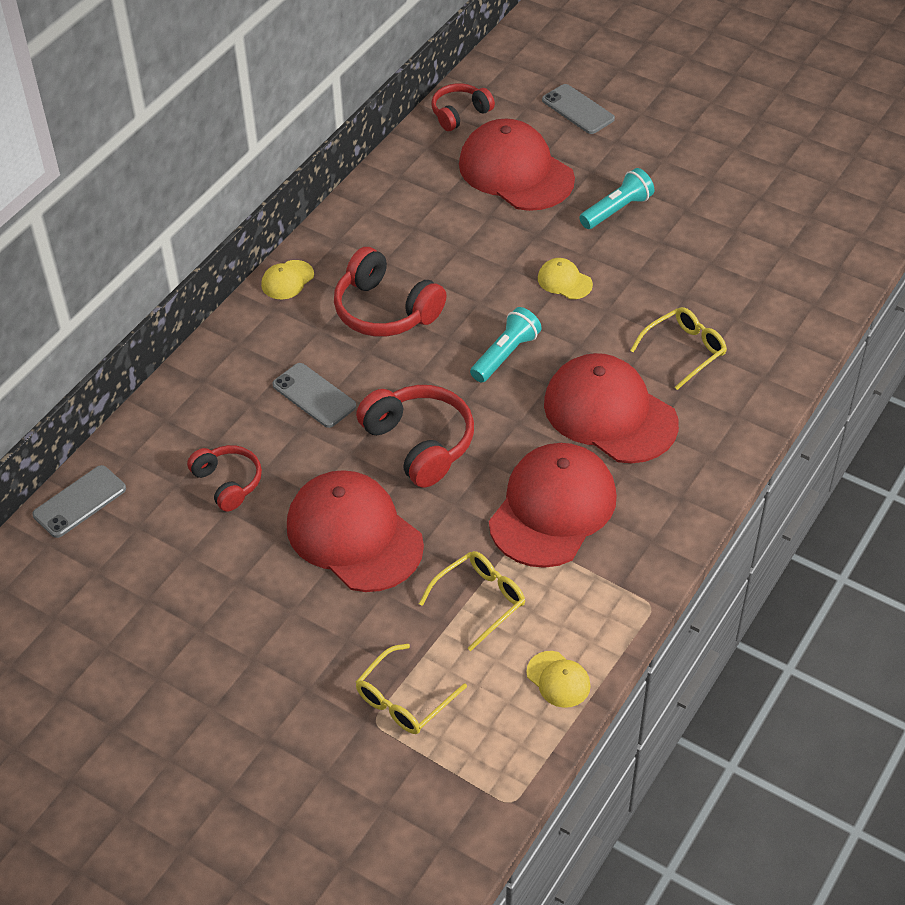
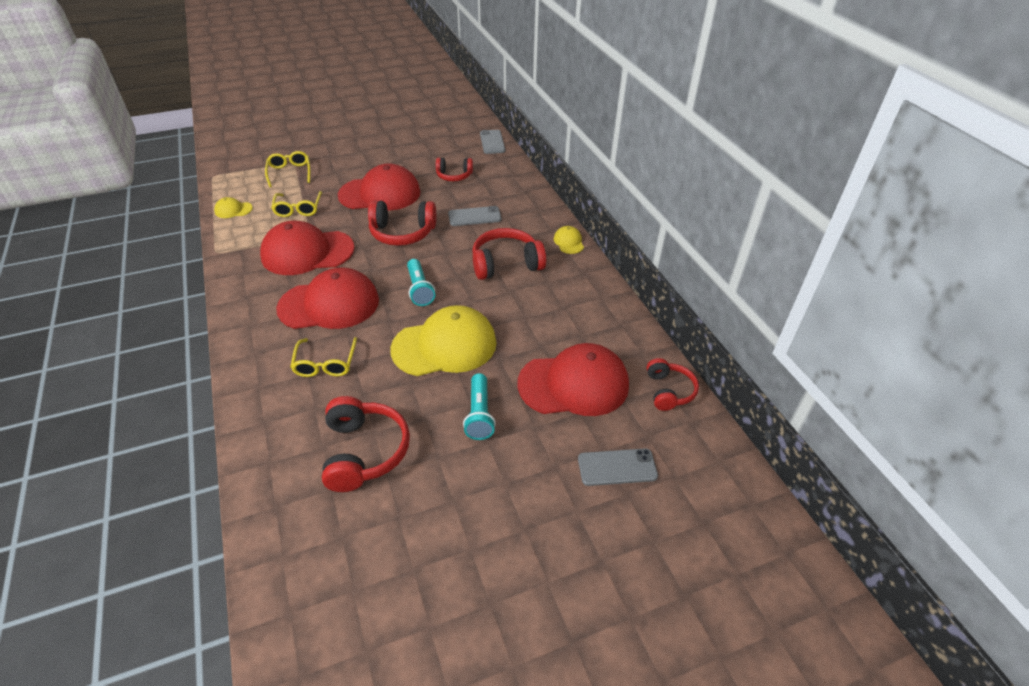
camera: 125 degrees right, 5 degrees down
red cap [489,443,617,568] -> red cap turned 105 degrees clockwise [260,221,355,275]
yellow cap [538,258,593,299] -> yellow cap [390,305,497,376], size x2.32
none -> red headphones [322,396,410,492]

